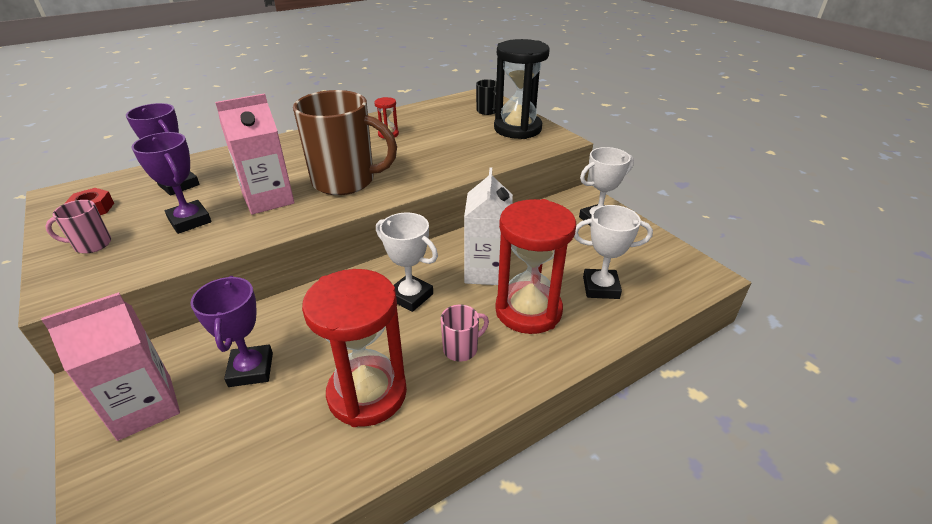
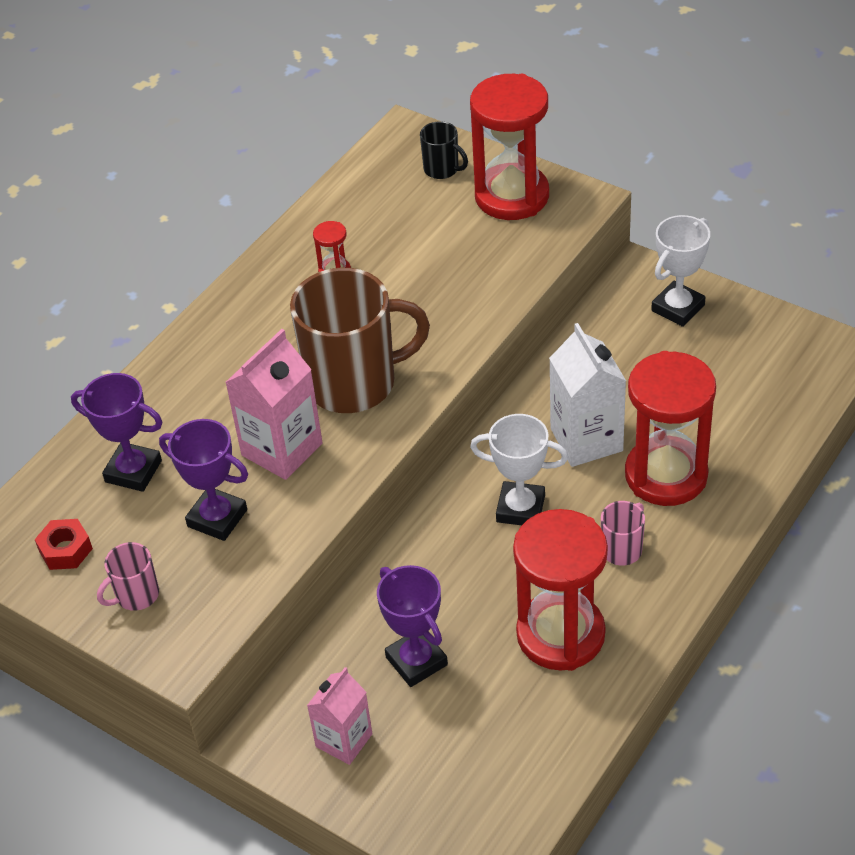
camera: 20 degrees left, 10 degrees up
pink carton [41,292,180,441] -> pink carton [307,667,372,765], size x0.65
black hourglass [494,39,550,139] -> red hourglass [470,74,549,220]
white trophy [574,205,653,299] -> none

